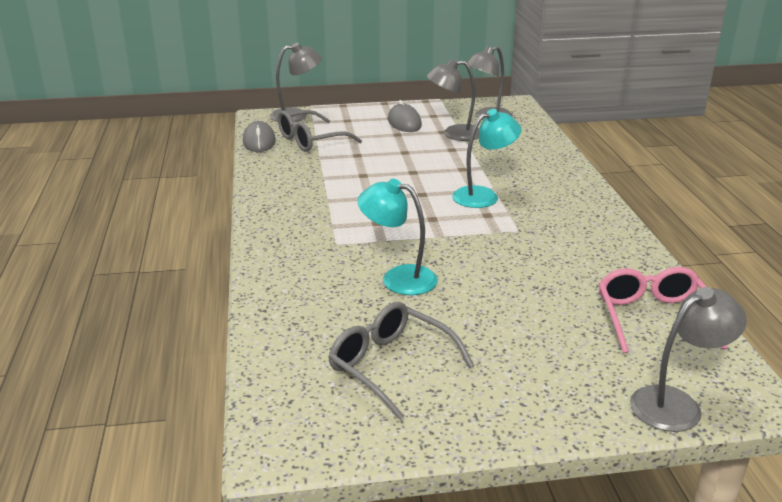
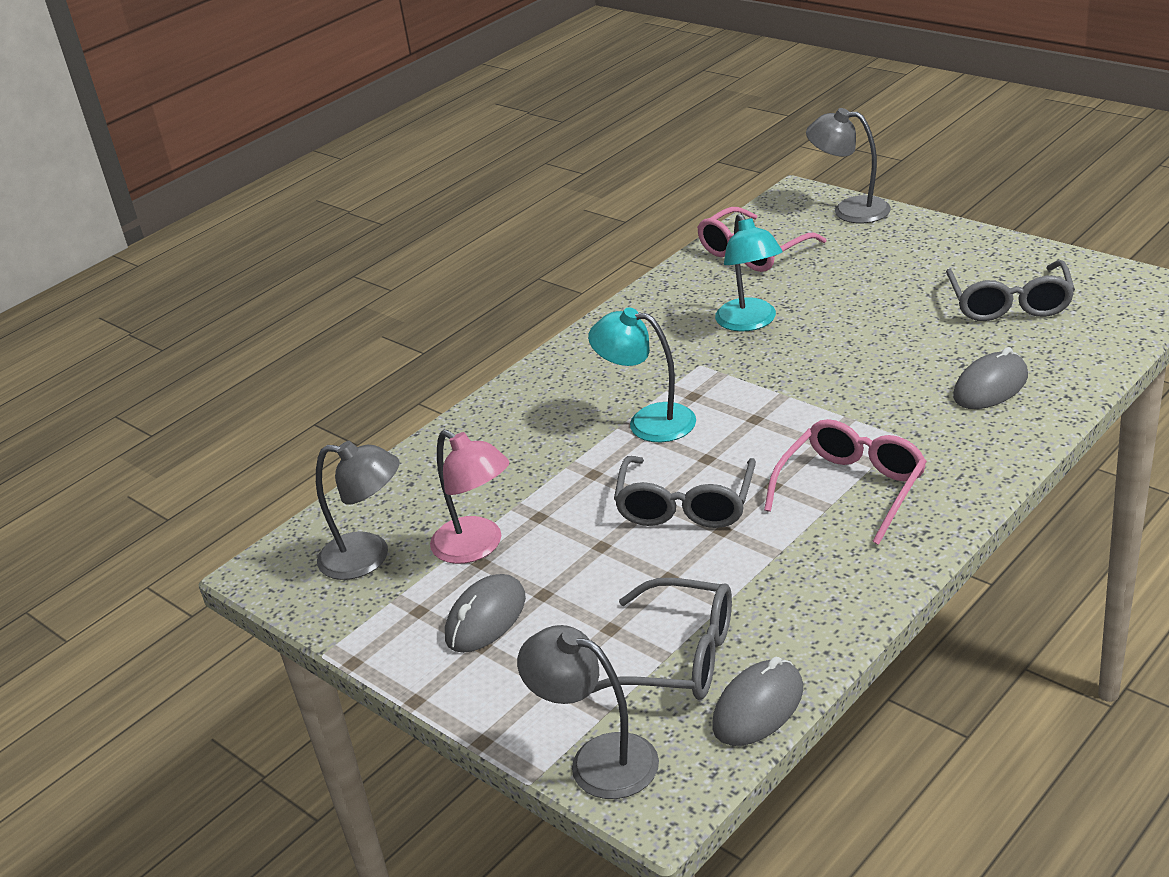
camera: 125 degrees left, 5 degrees up
turquoise lamp [357,179,438,295] -> turquoise lamp moved to [715,213,782,331]
grey lamp [427,59,479,141] -> pink lamp [430,430,510,564]
none -> grey glasses [614,456,756,528]
none -> pink glasses [764,419,927,545]
none -> grey mouse [953,347,1028,409]

